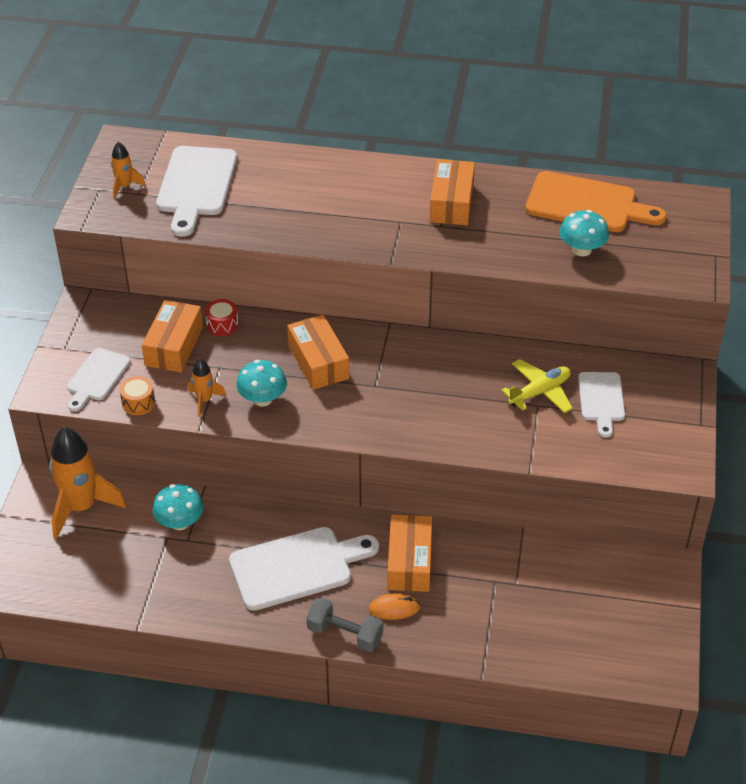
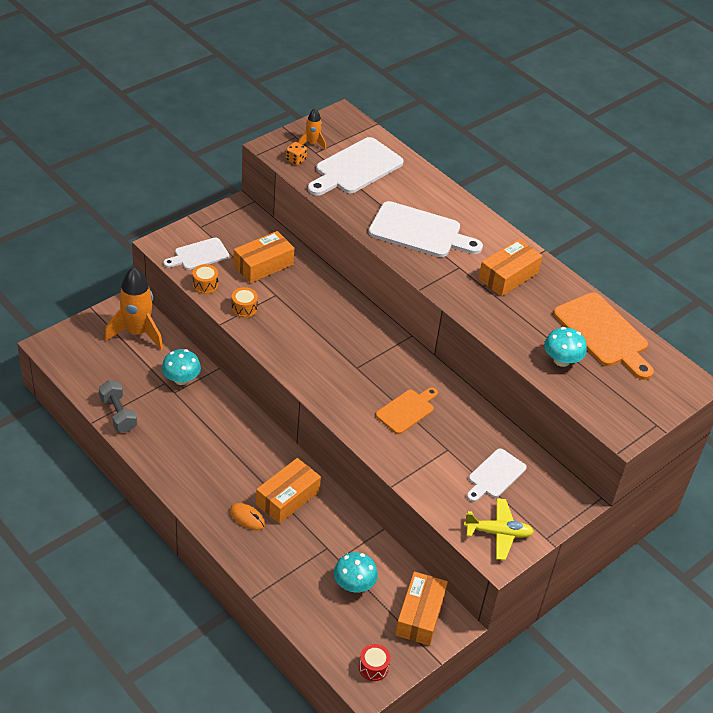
camera: 35 degrees right, 0 degrees up
orange rocket [188,359,226,417] -> orange drum [232,287,258,318]
red drum [205,299,238,336] -> red drum moved to [359,644,391,681]
white cutting board [229,527,379,611] -> white cutting board moved to [368,201,483,257]
turquoise mushroom [236,360,287,407] -> turquoise mushroom moved to [334,552,378,592]
orange box [287,315,349,390] -> orange box moved to [395,572,448,646]
grey dumbbell [307,598,383,652] -> grey dumbbell moved to [99,380,137,432]
yellow plane [501,359,573,413] -> yellow plane moved to [464,498,534,560]
none -> orange dice [286,142,307,166]
none -> orange cutting board [376,387,438,434]

